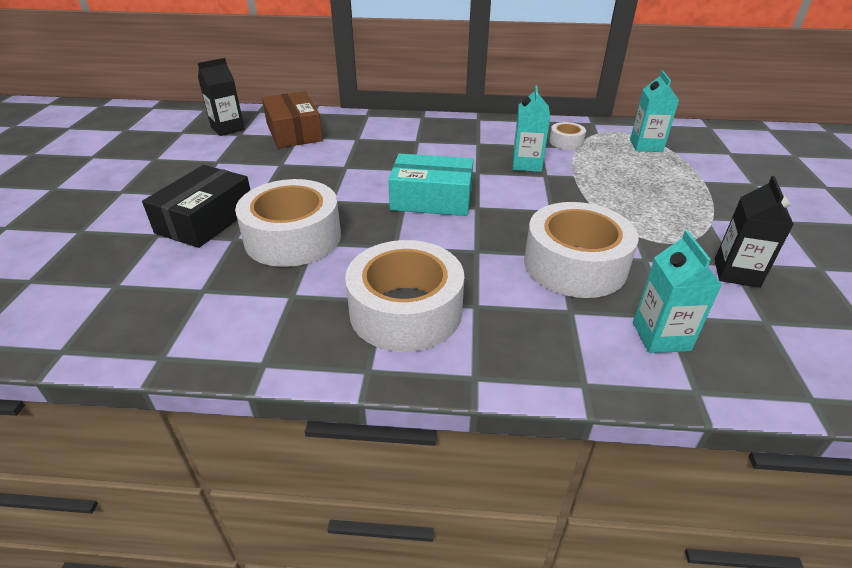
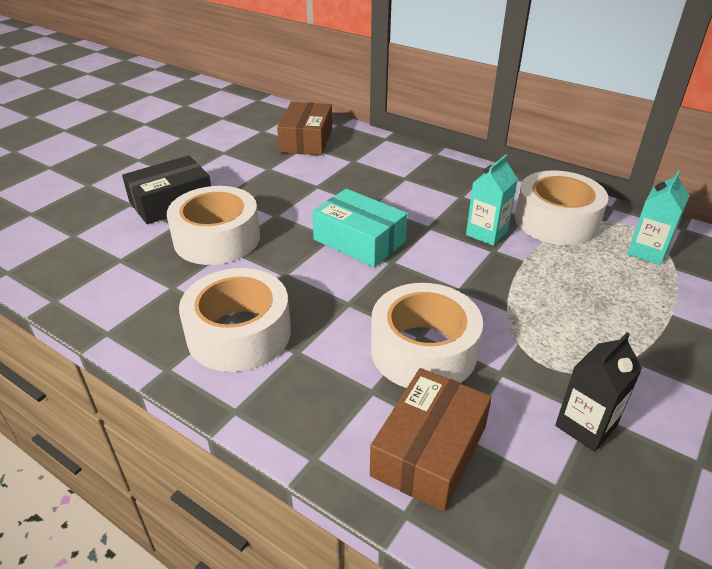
camera: 30 degrees right, 0 degrees up
black carton [198,58,245,136] -> none
white tape [549,122,586,150] -> white tape [515,170,608,245], size x2.15
turquoise carton [633,230,722,353] -> brown box [370,368,492,512]

